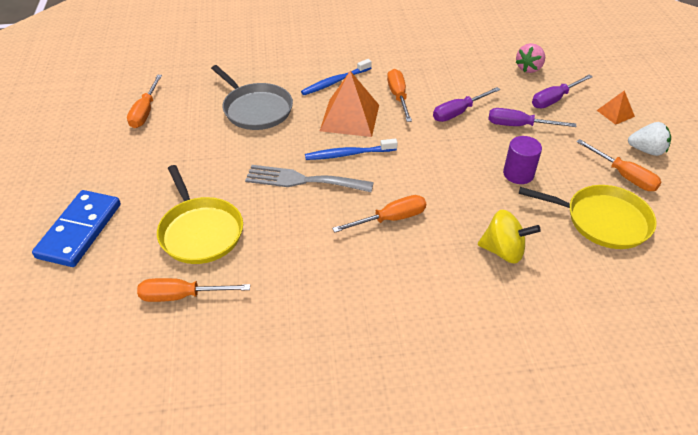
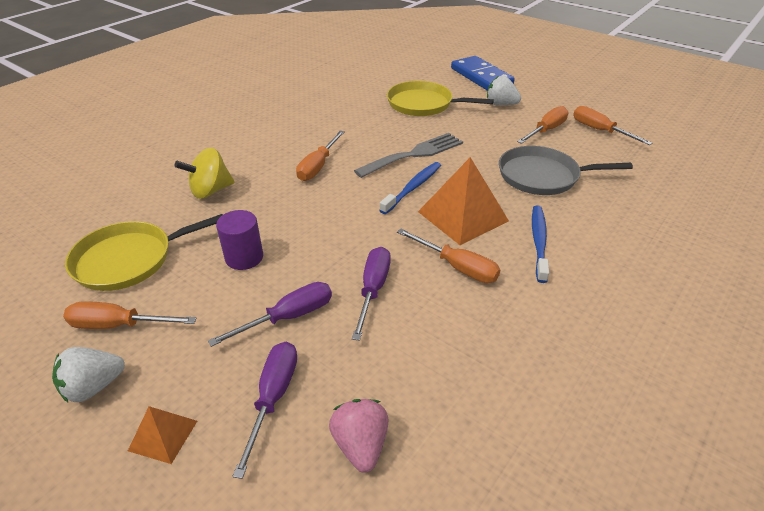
camera: 135 degrees right, 5 degrees down
orange screwdriver [137,278,250,302] -> orange screwdriver moved to [517,106,569,144]
none -> white strawberry [487,76,521,105]

